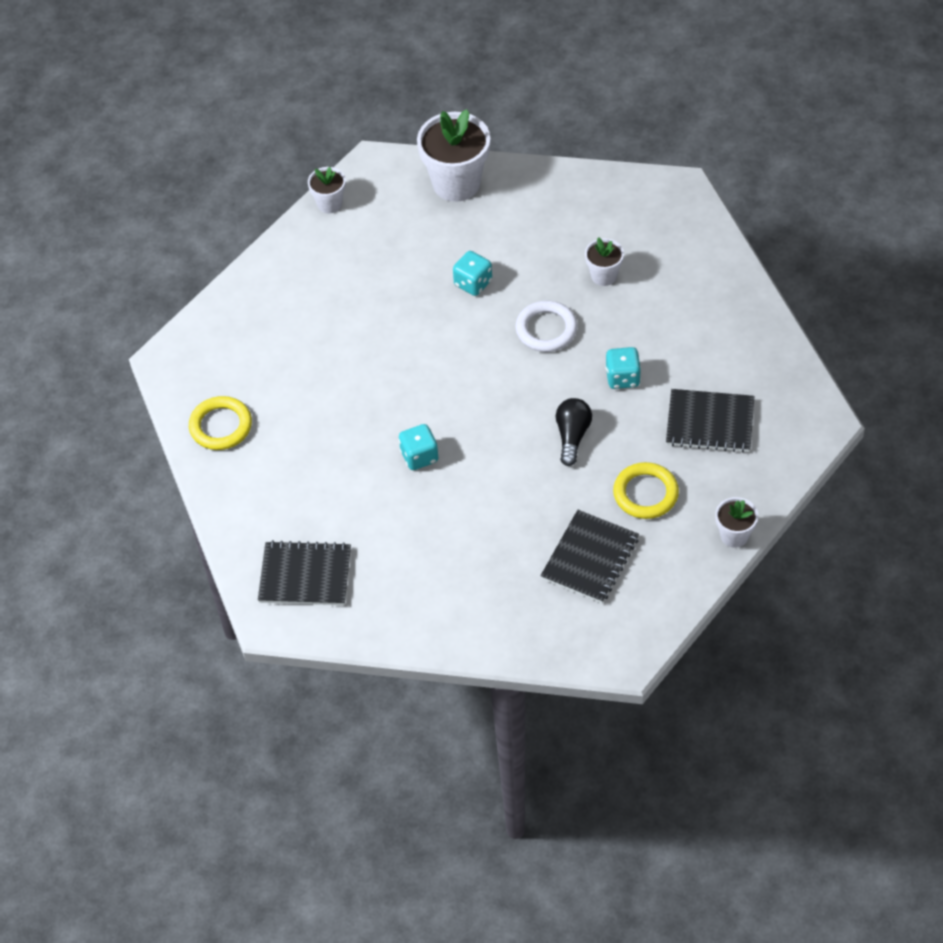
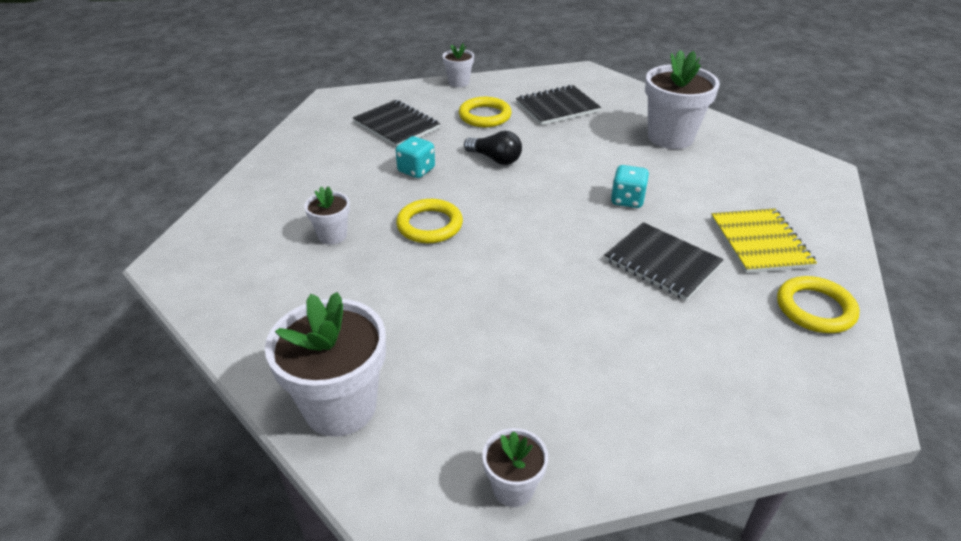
camera: 145 degrees left, 15 degrees down
black notebook [258,540,351,605] -> black notebook moved to [605,222,724,301]
turquoise dice [453,251,492,296] -> none
white ring [516,301,577,352] -> yellow ring [396,199,463,243]
black light bulb [556,398,592,466] -> black light bulb turned 105 degrees counterclockwise [464,131,522,165]
none -> white flower pot [645,50,720,149]
none -> yellow notebook [711,208,817,273]

